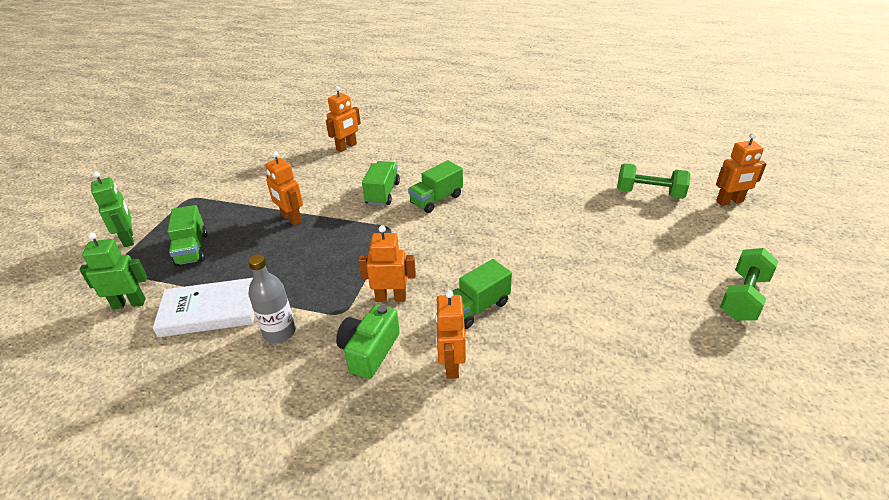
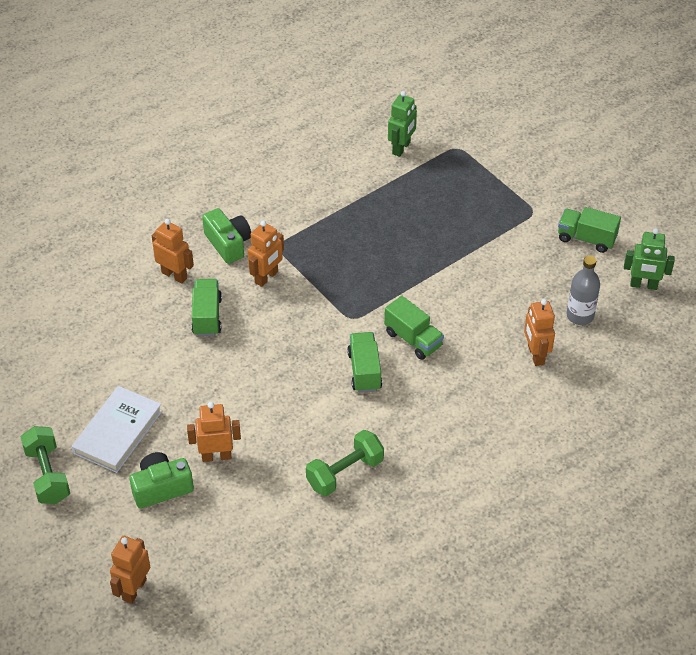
camera: 125 degrees right, 10 degrees up
green robot [91,171,134,247] -> green robot moved to [624,228,675,290]
white book [153,278,254,337] -> white book moved to [72,386,162,473]
green truck [167,205,207,267] -> green truck moved to [558,207,621,253]
grey bottle [248,254,296,343] -> grey bottle moved to [567,256,600,325]
orange robot [265,151,303,226] -> orange robot moved to [187,402,241,462]
green dumbbell [617,163,690,199] -> green dumbbell moved to [306,430,384,496]
none -> green camera [129,452,194,508]

